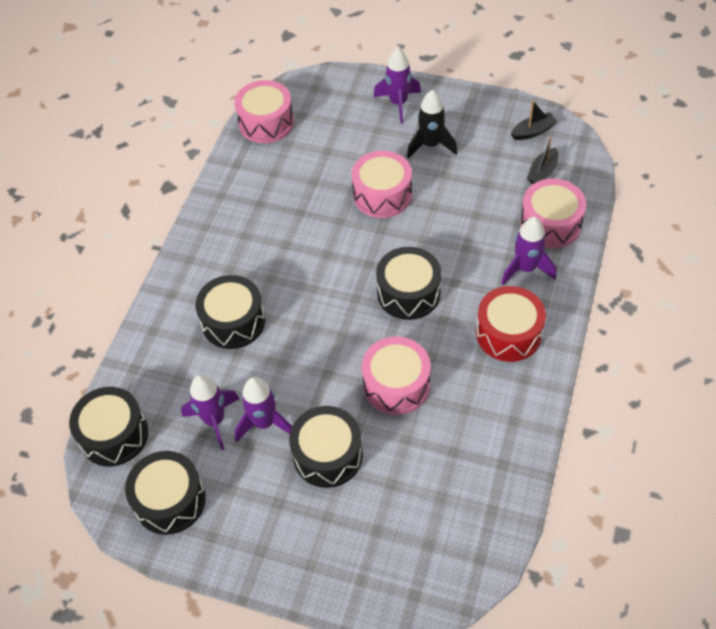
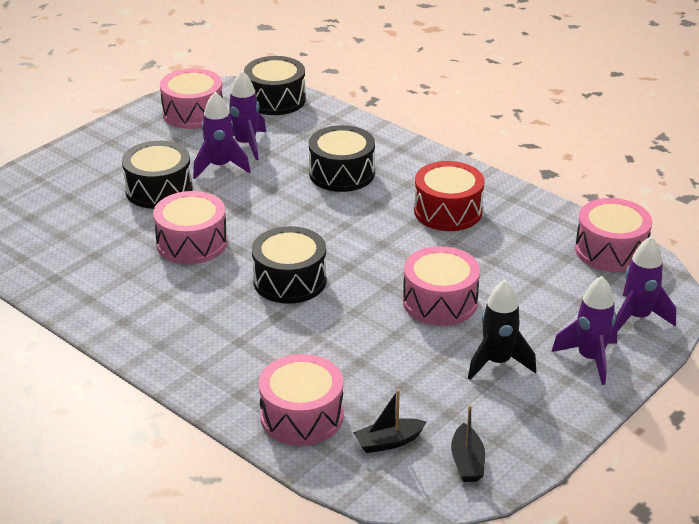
camera: 110 degrees right, 20 degrees down
black drum [125,451,206,535] -> pink drum [160,68,223,129]
red drum [476,286,546,362] -> red drum moved to [414,161,485,231]
purple rocket [501,217,556,285] -> purple rocket moved to [615,236,676,332]
black boat [527,136,558,184] -> black boat turned 75 degrees counterclockwise [353,390,427,453]

